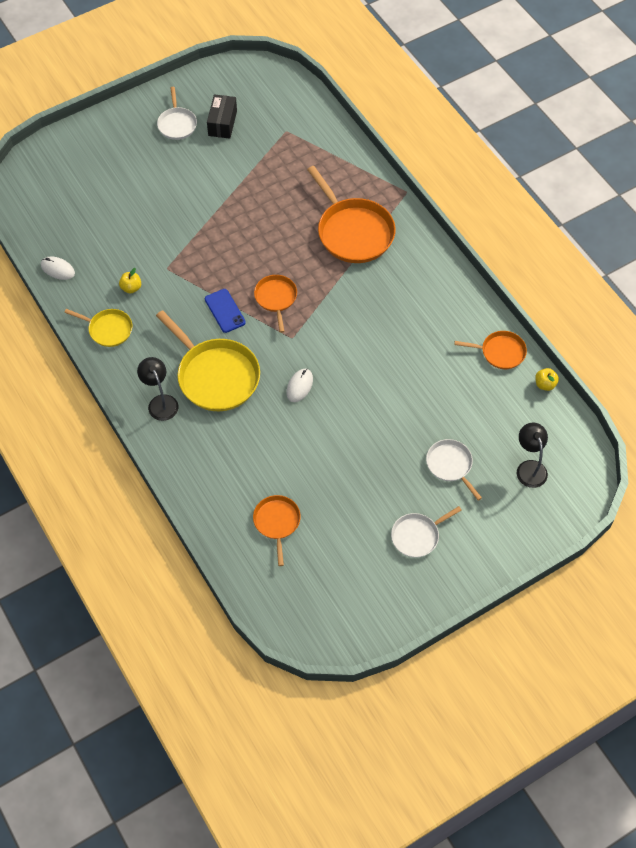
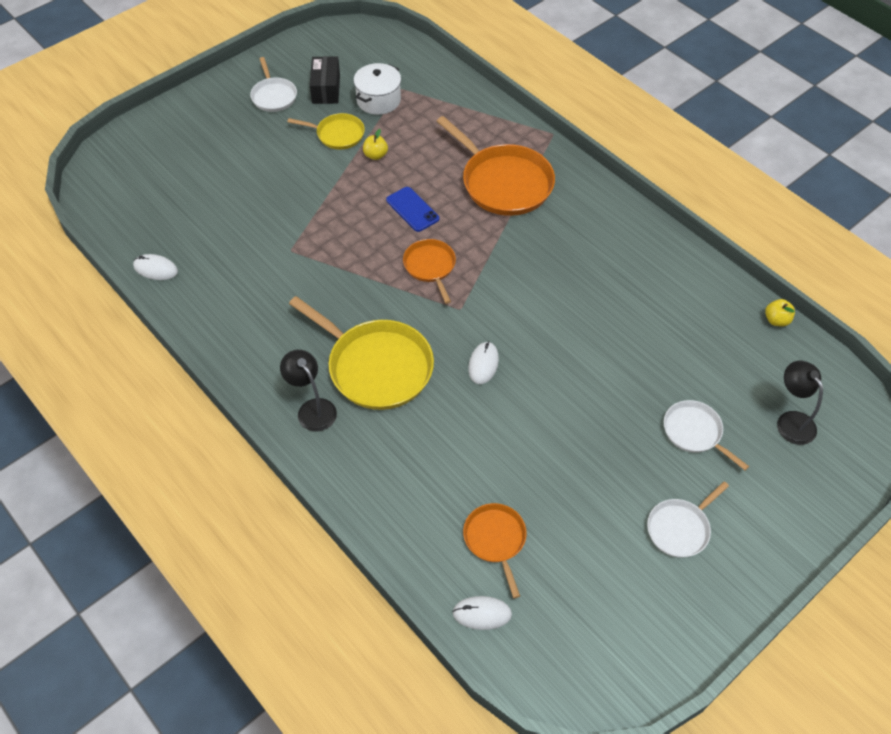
camera: 10 degrees left, 5 degrees down
yellow pan [64,309,132,347] -> yellow pan moved to [287,113,365,150]
yellow apple [119,268,141,294] -> yellow apple moved to [363,129,388,160]
blue phone [205,289,246,333] -> blue phone moved to [386,187,439,232]
orange pan [454,331,527,369] -> none
none -> white pot [354,63,401,115]
none -> white mouse [452,596,512,630]

